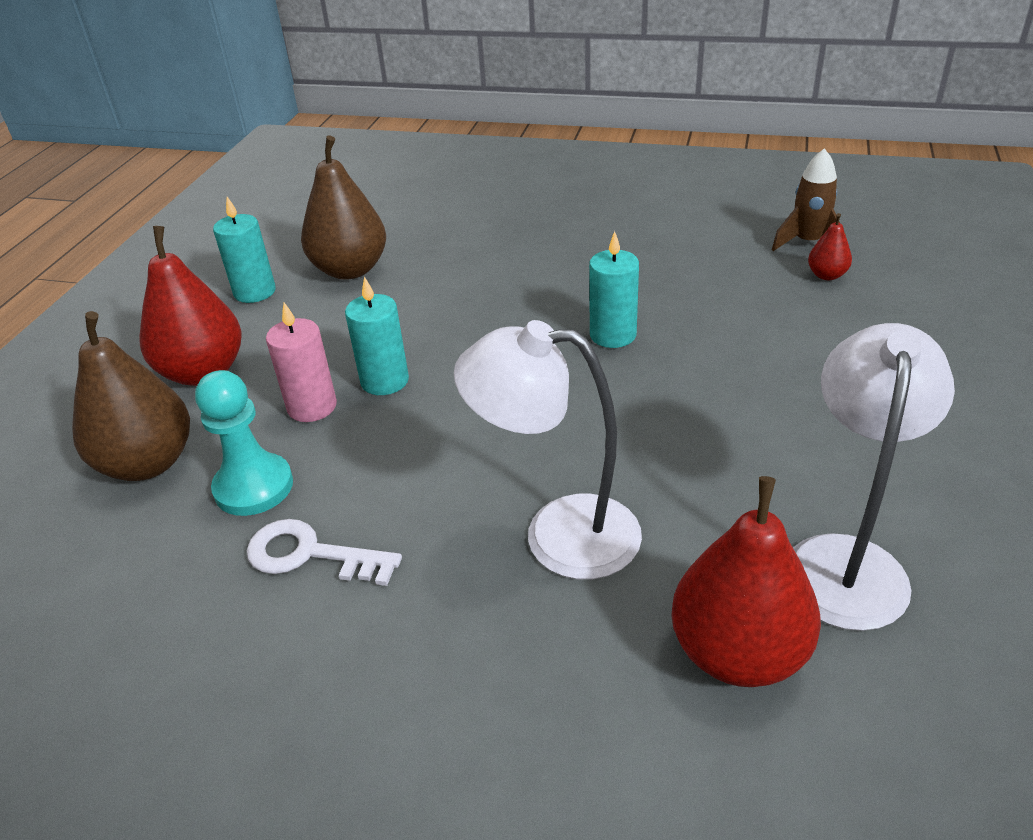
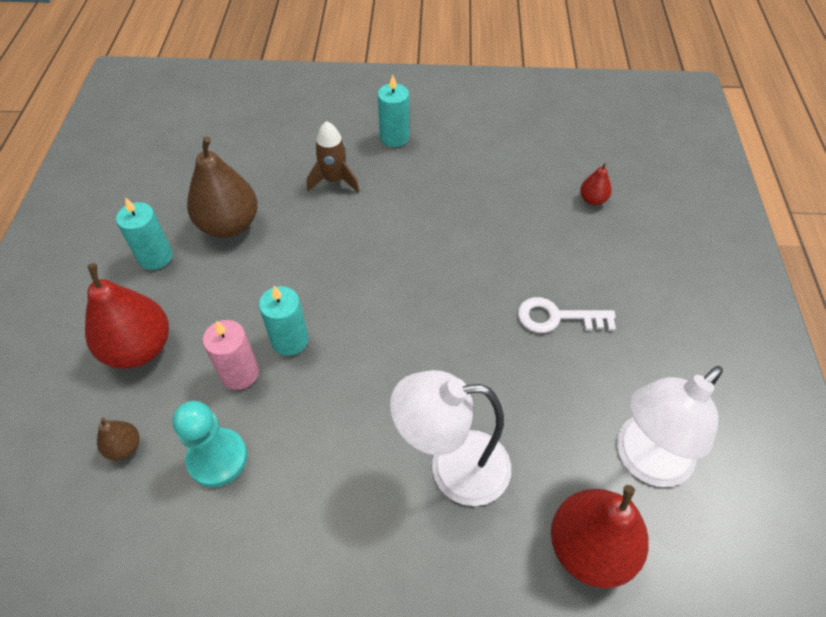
camera: 15 degrees left, 15 degrees up
brown pear [72,311,190,481] -> brown pear [97,418,139,461], size x0.47
white key [247,519,402,586] -> white key moved to [518,297,616,333]
turquoise candle [589,231,639,348] -> turquoise candle moved to [378,75,409,147]
brown rocket [772,148,846,251] -> brown rocket moved to [307,121,359,192]
white lamp [793,323,955,631] -> white lamp turned 135 degrees counterclockwise [617,366,723,487]

